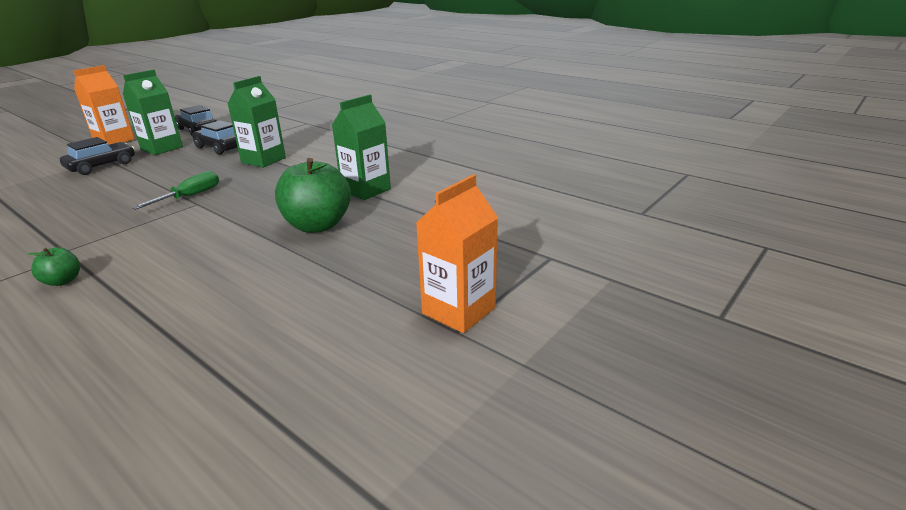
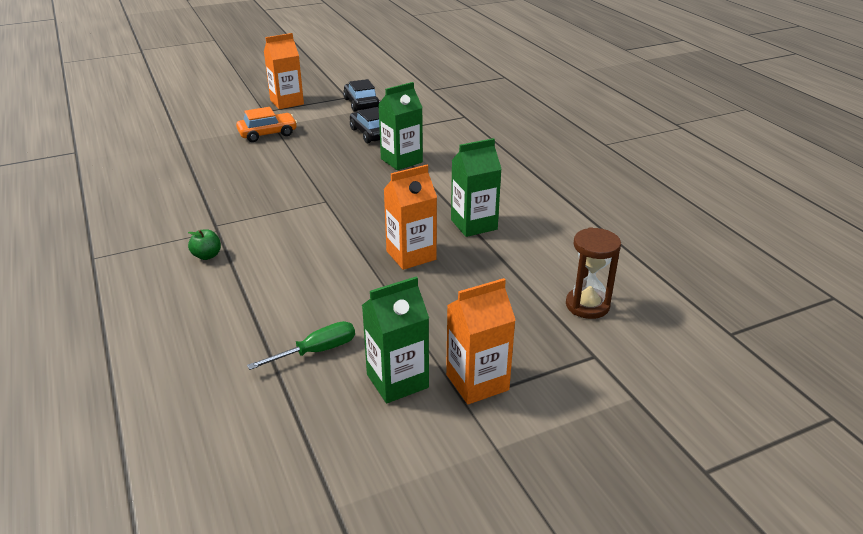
camera: 25 degrees right, 5 degrees up
black car [60,137,135,175] -> orange car [236,107,297,142]
green carton [123,70,183,155] -> green carton moved to [362,276,429,403]
green screwdriver [132,171,219,210] -> green screwdriver moved to [247,321,355,370]
green apple [275,158,351,233] -> orange carton [384,165,437,270]
none -> brown hourglass [566,227,621,319]

